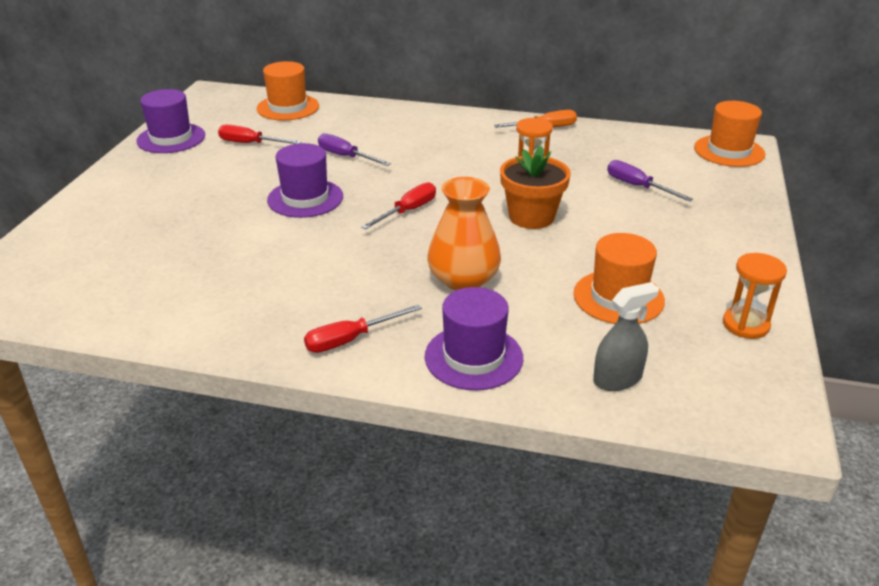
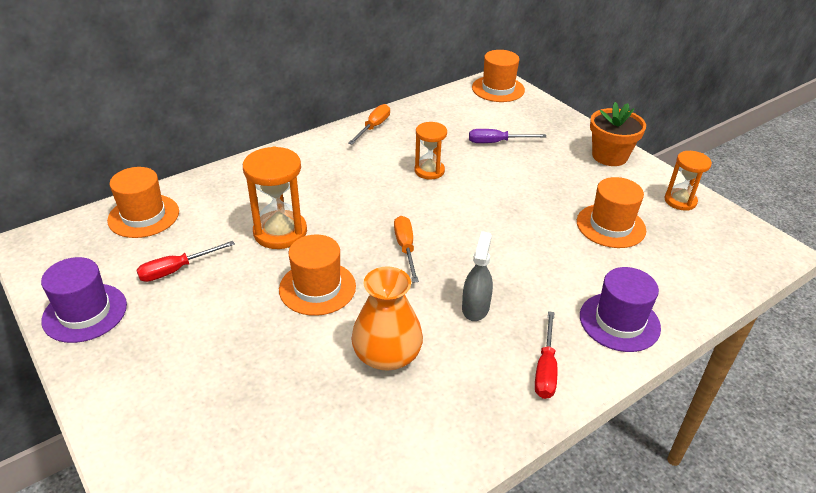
camera: 50 degrees left, 5 degrees up
purple hat [267,143,343,218] -> orange hat [279,235,356,316]
purple screwdriver [318,133,391,166] -> orange hourglass [243,147,307,249]
red screwdriver [361,182,436,229] -> orange screwdriver [394,216,419,283]
orange vase [427,177,501,290] -> orange vase moved to [351,266,423,371]
orange flower pot [500,145,571,229] -> orange flower pot moved to [590,102,646,166]
grey spray bottle [593,282,659,391] -> grey spray bottle moved to [462,231,493,321]

